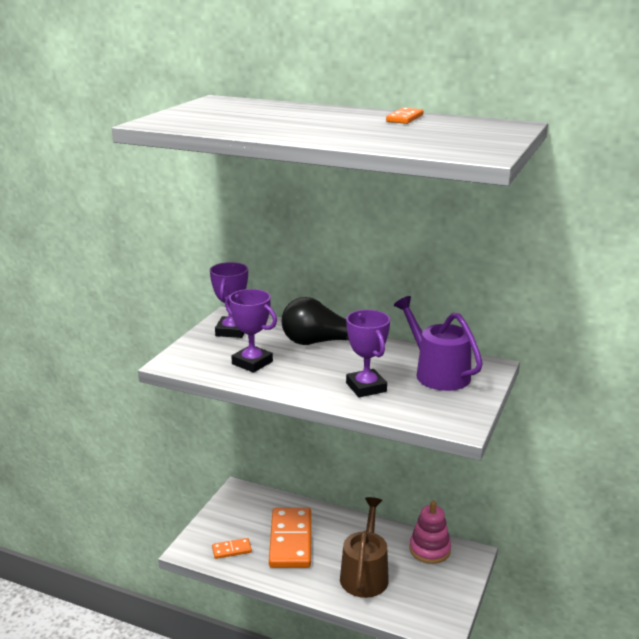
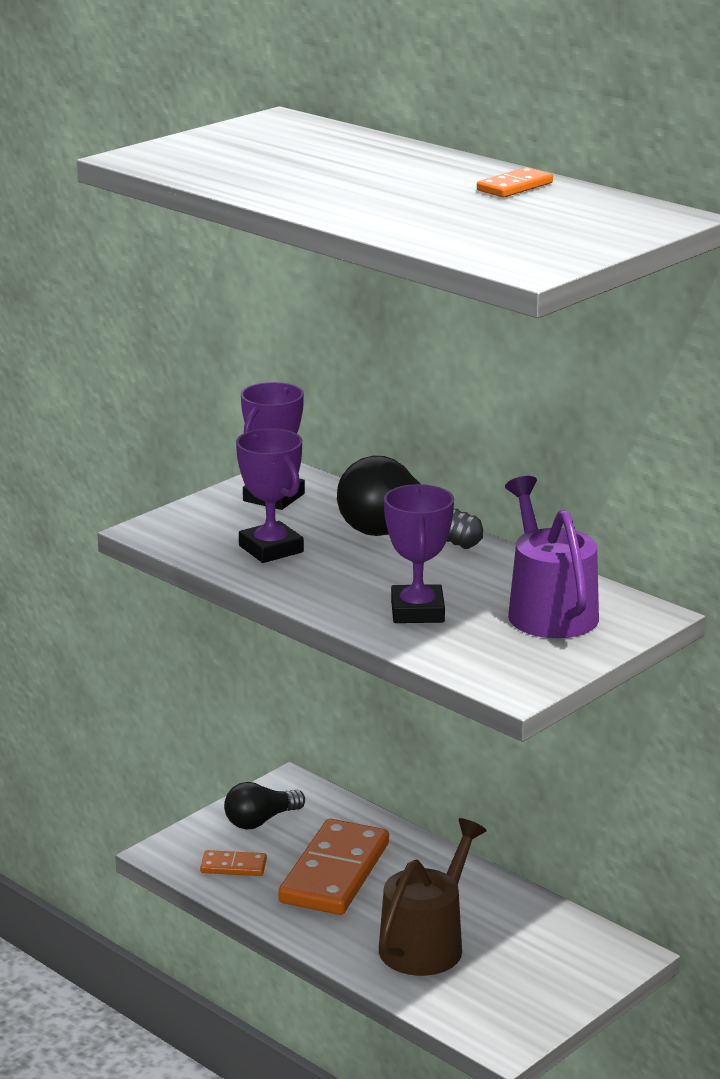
camera: 20 degrees right, 0 degrees up
pink stacking toy [409,501,451,564] -> none
none -> black light bulb [224,782,305,829]

